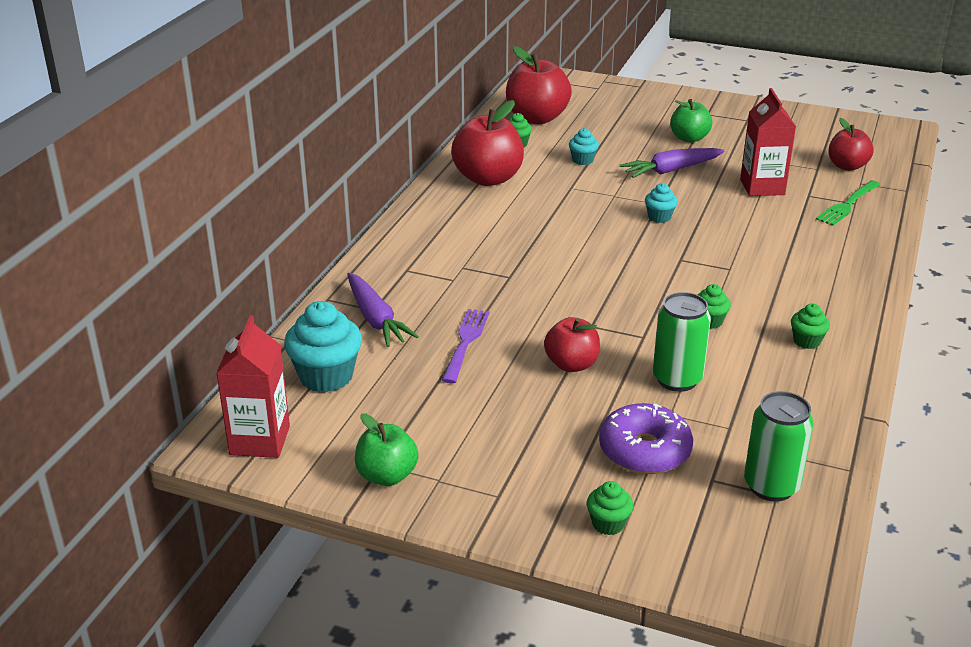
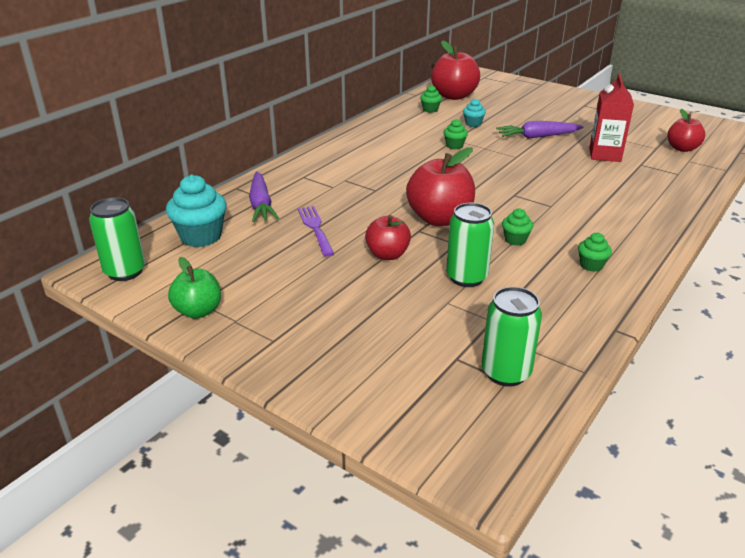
camera: 15 degrees right, 0 degrees up
red carton [216,315,290,458] -> green can [89,197,145,281]
purple fork [442,309,489,383] -> purple fork turned 45 degrees counterclockwise [298,206,334,257]
red apple [451,100,524,186] -> red apple moved to [406,147,475,226]
green cupcake [587,481,633,535] -> green cupcake moved to [444,119,468,149]
purple donut [599,403,693,474] -> none
turquoise cupcake [645,183,678,223] -> none
green apple [670,99,712,142] -> none
green fork [816,180,880,226] -> none

